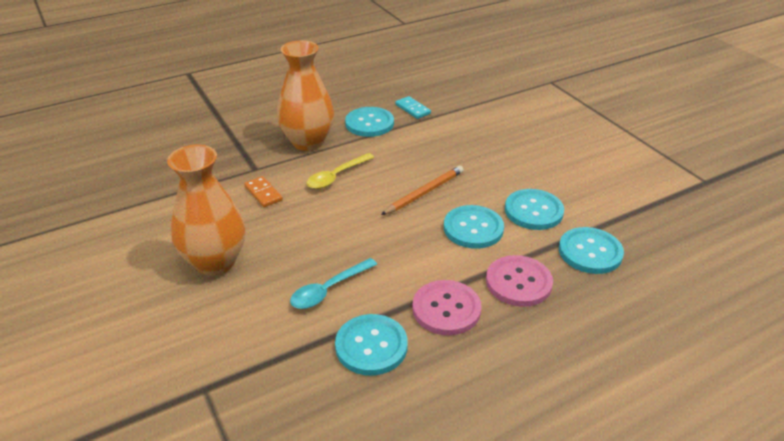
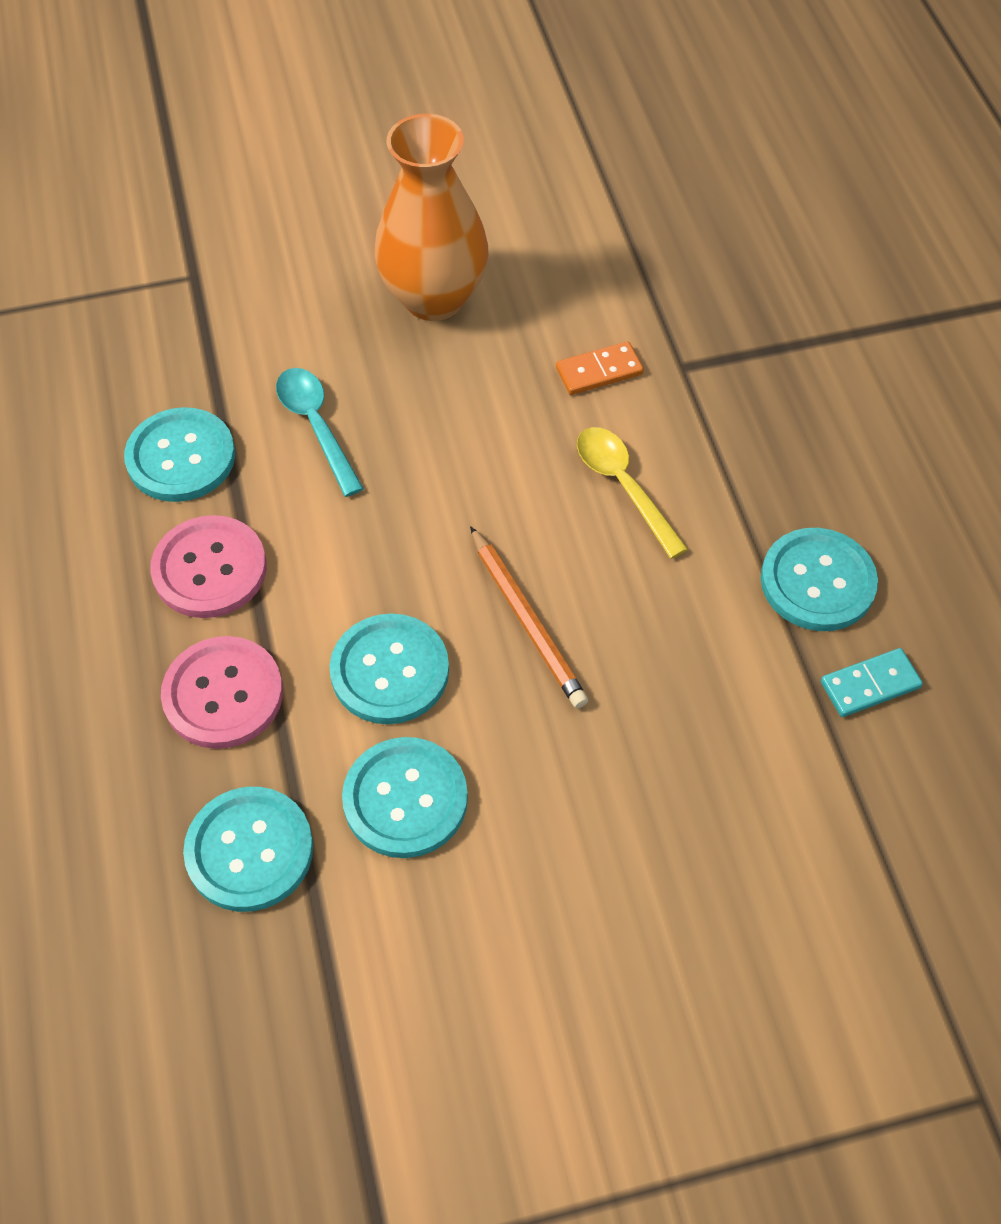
camera: 105 degrees right, 20 degrees up
orange vase [277,40,334,151] -> none

